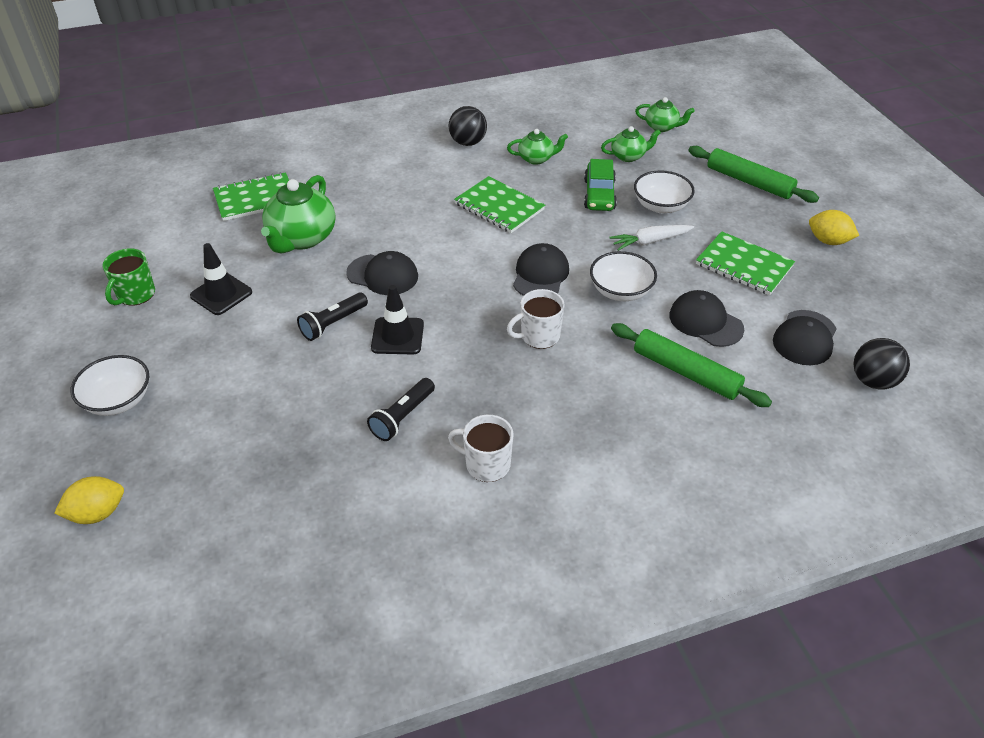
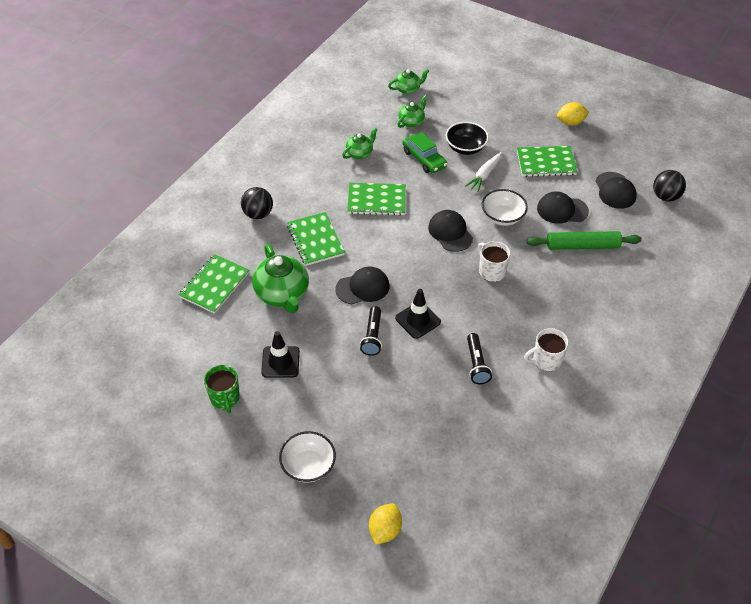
camera: 40 degrees left, 5 degrees up
black ball [448,106,487,146] -> black ball moved to [241,187,273,219]
white mug [507,289,565,349] -> white mug turned 120 degrees clockwise [478,241,511,282]
white bowl [634,170,695,213] -> black bowl [446,122,489,155]
green rolling pin [688,146,819,203] -> none
none -> green notebook [287,212,345,266]

